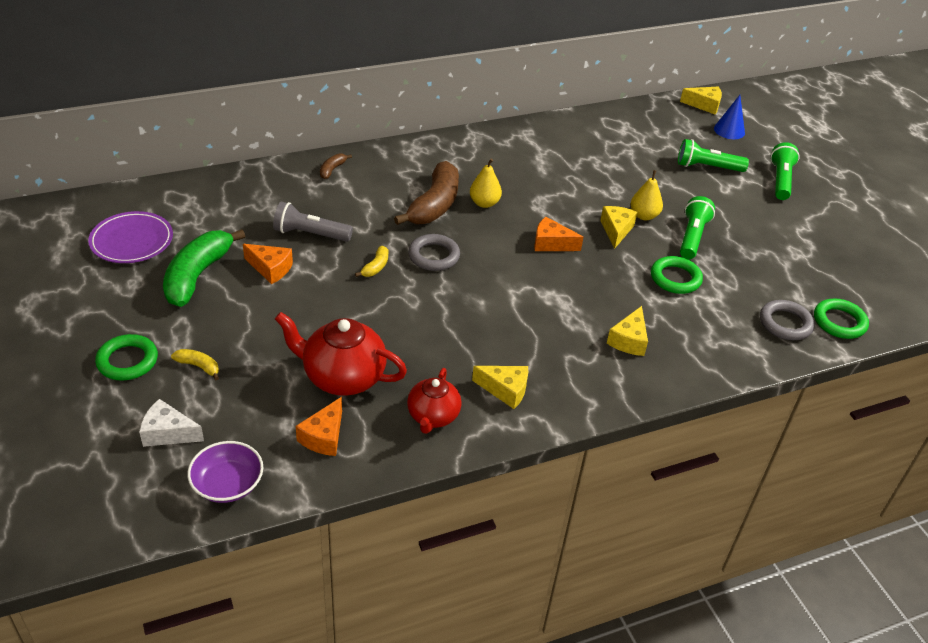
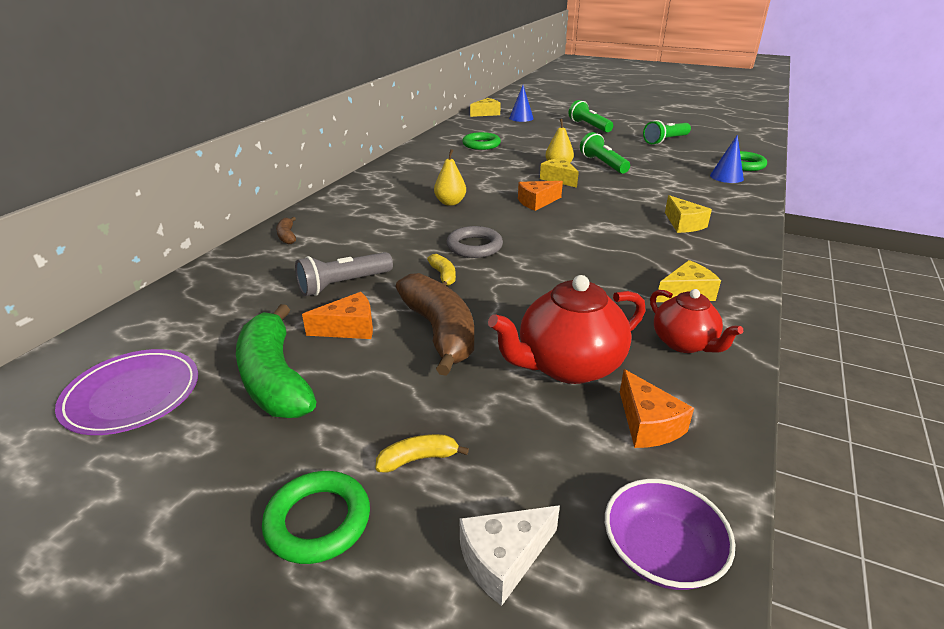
camera: 40 degrees left, 10 degrees down
brown banana [394,161,459,225] -> brown banana moved to [396,273,474,376]
green ring [651,256,703,294] -> green ring moved to [462,132,501,150]
green flashlight [678,139,749,172] -> green flashlight moved to [643,120,691,145]
grey ring [760,300,815,340] -> blue cone [710,135,744,183]

